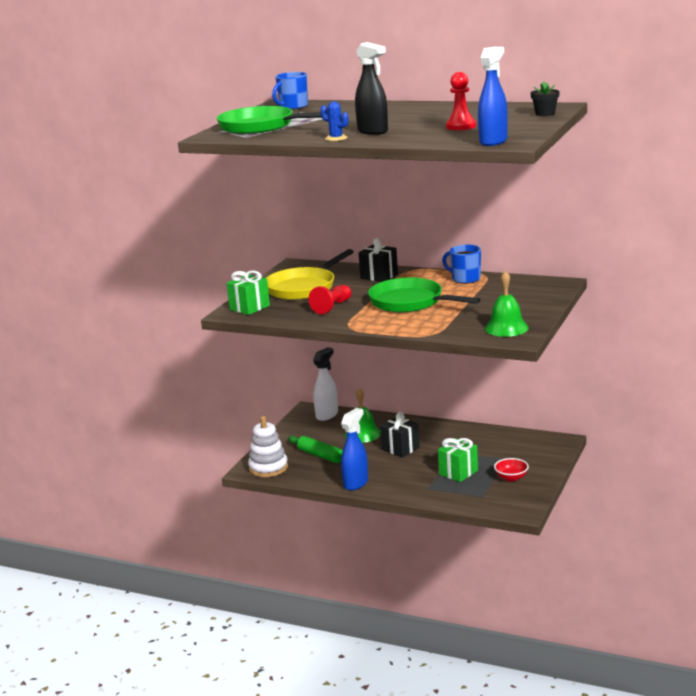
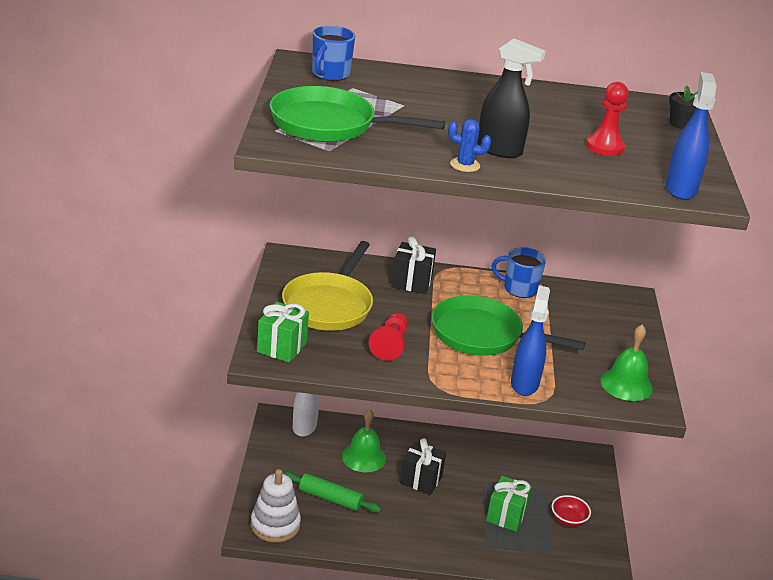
camera: 25 degrees left, 10 degrees up
blue spray bottle [341,408,368,491] -> blue spray bottle moved to [511,286,550,396]

